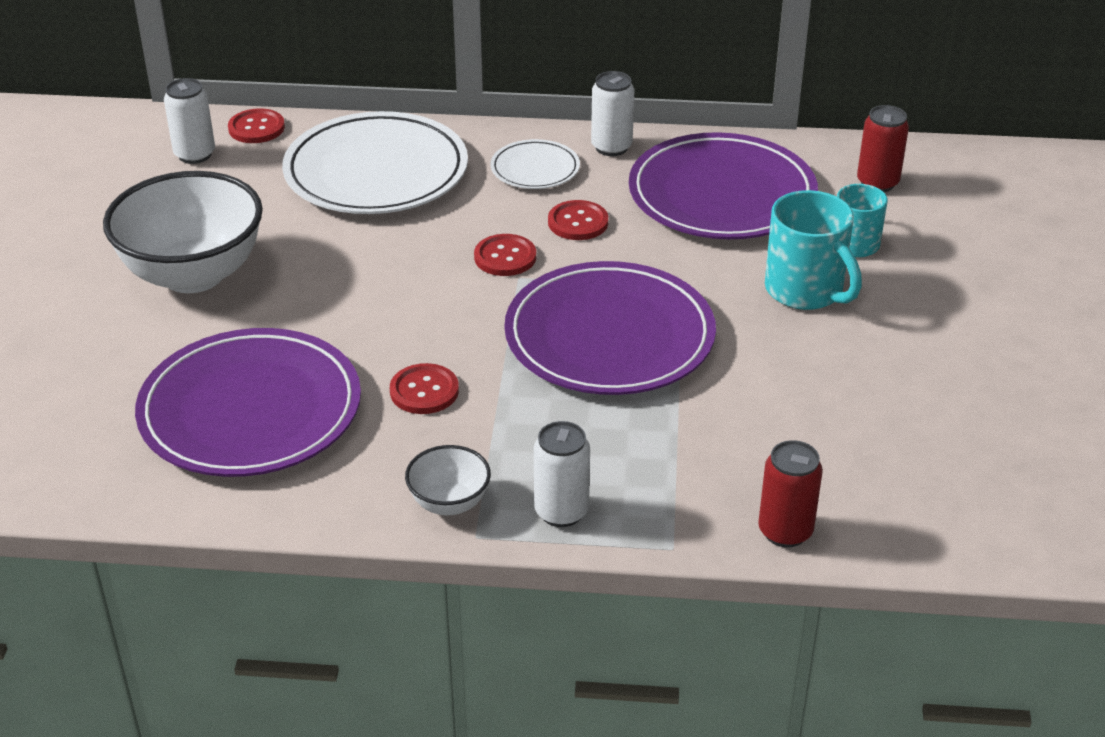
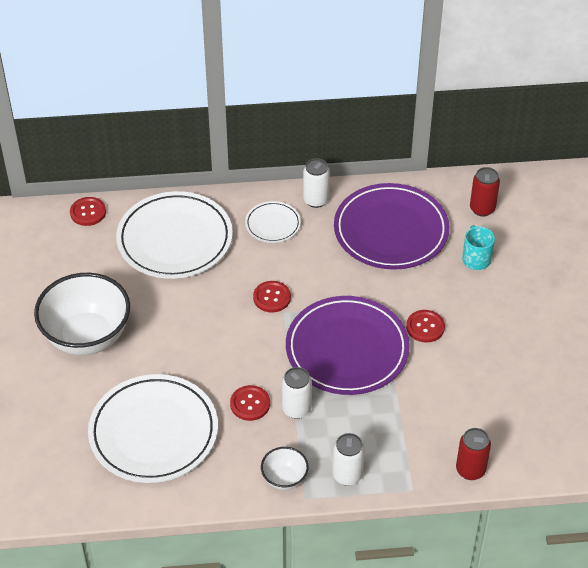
camera: 10 degrees left, 10 degrees up
purple plate [135,328,361,477] -> white plate [88,374,218,483]
white can [164,78,215,164] -> white can moved to [282,367,312,419]
red button [548,200,608,240] -> red button moved to [406,310,445,343]
turquoise mug [765,190,862,310] -> none

